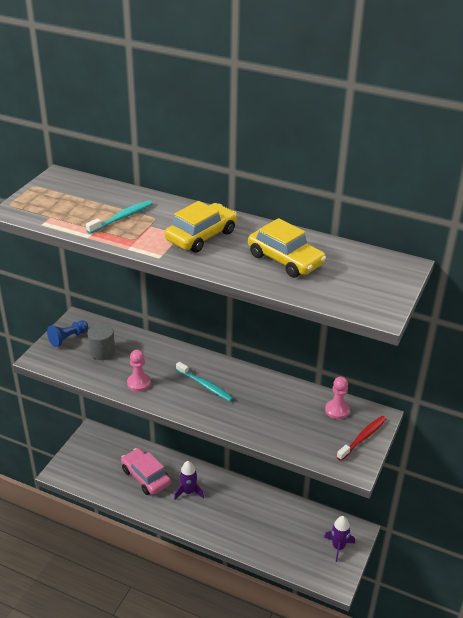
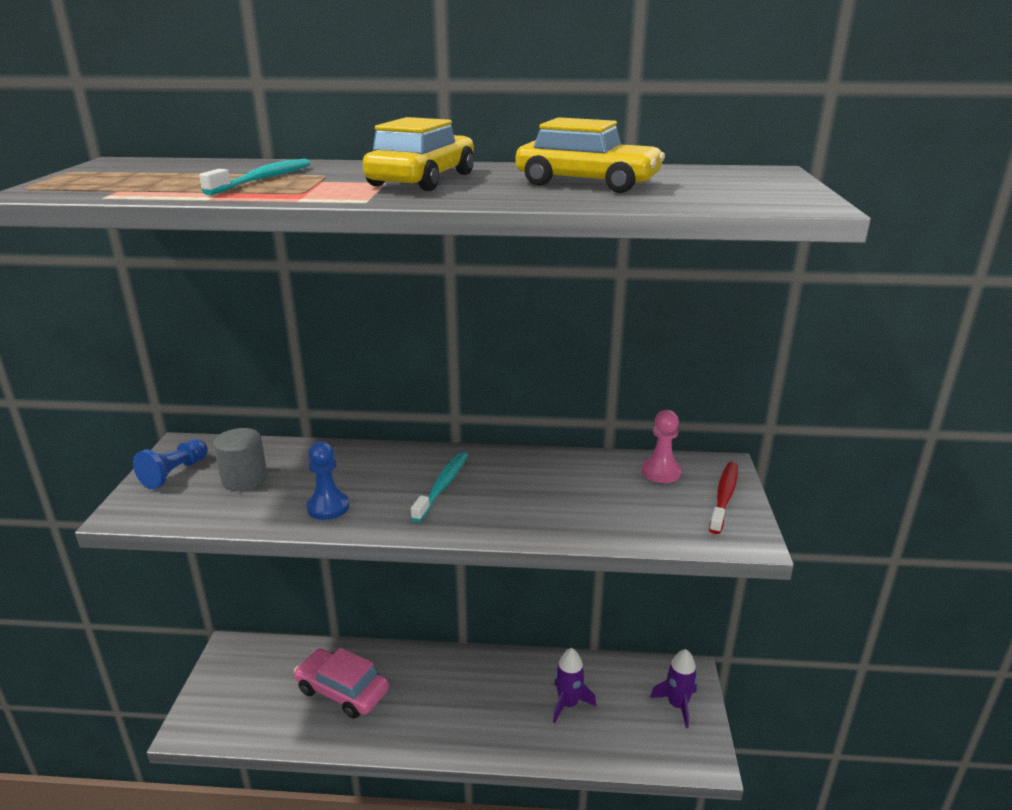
camera: 20 degrees left, 10 degrees down
pink pawn [127,350,151,392] -> blue pawn [306,441,349,520]
purple rocket [174,461,204,499] -> purple rocket moved to [553,648,596,723]
turquoise toothbrush [176,362,233,402] -> turquoise toothbrush turned 90 degrees counterclockwise [411,452,468,522]

